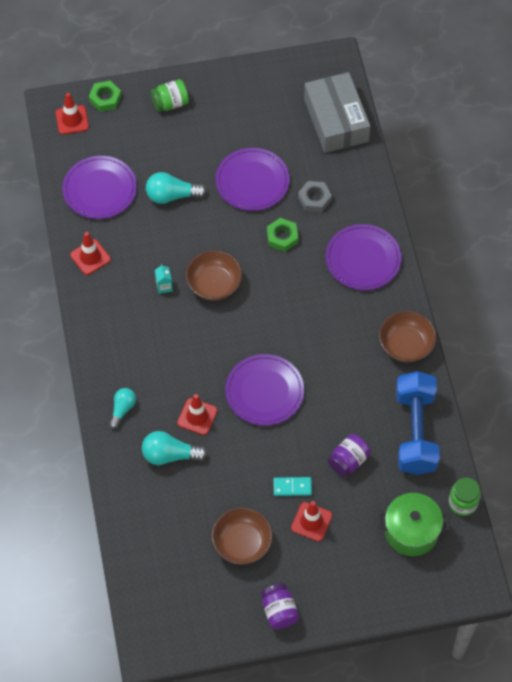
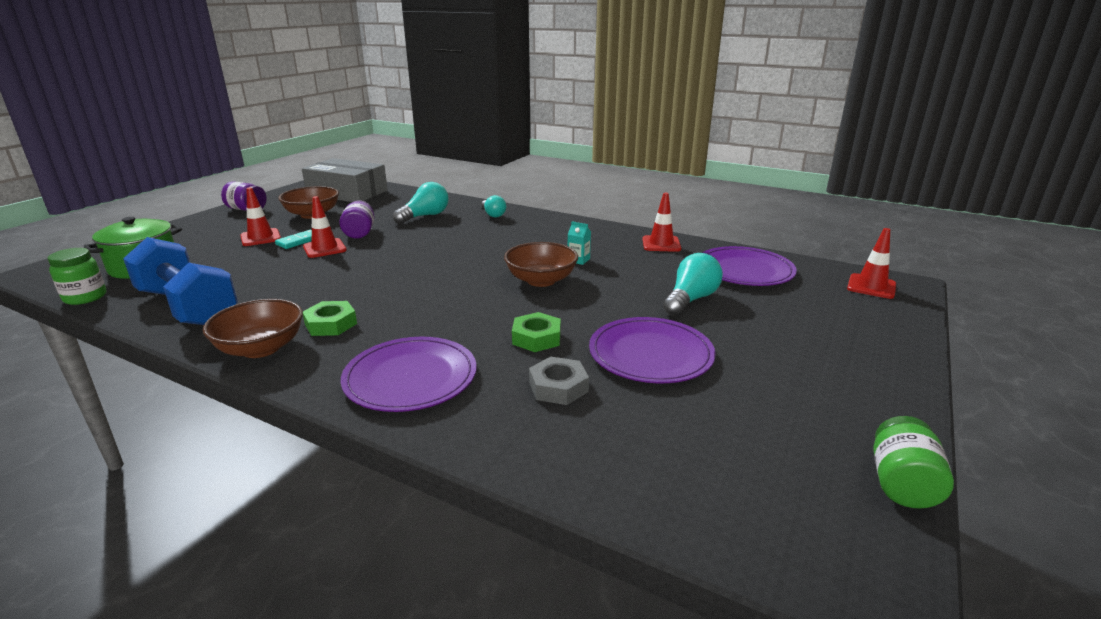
camera: 130 degrees right, 35 degrees down
green nut [89,81,122,112] -> green nut moved to [303,301,357,336]
green jar [151,79,189,112] -> green jar moved to [874,416,954,508]
red traffic cone [177,394,218,435] -> red traffic cone moved to [303,196,347,258]
purple plate [225,354,304,426] -> none
grey box [304,72,370,153] -> grey box moved to [302,158,388,202]
purple jar [328,434,371,477] -> purple jar moved to [339,200,375,239]

